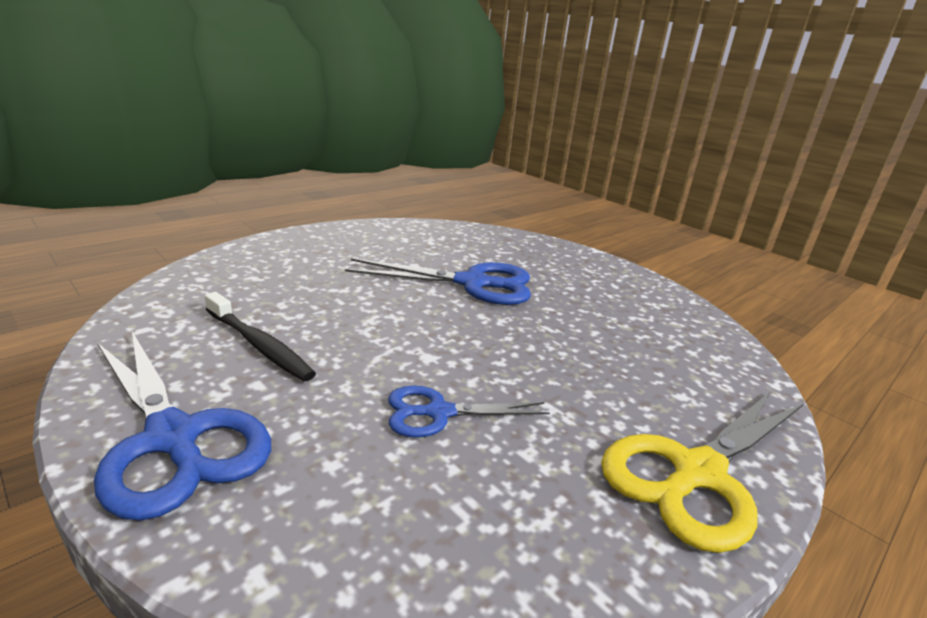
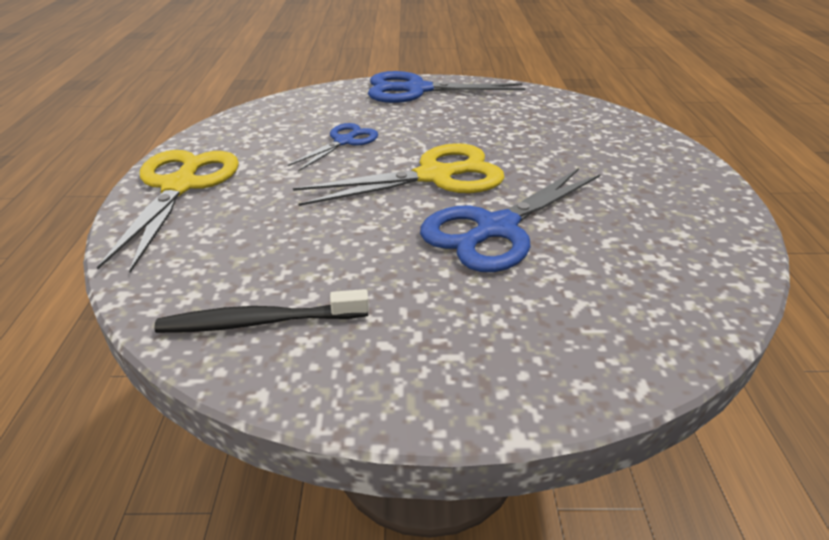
camera: 135 degrees right, 10 degrees up
black toothbrush [205,292,316,381] -> black toothbrush moved to [154,289,369,333]
none -> yellow scissors [293,143,505,206]

